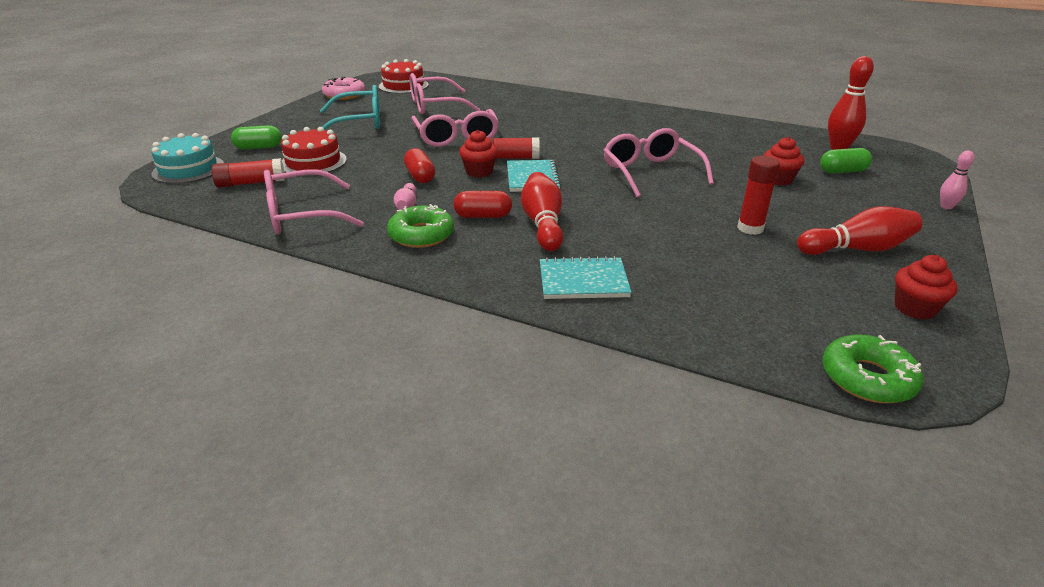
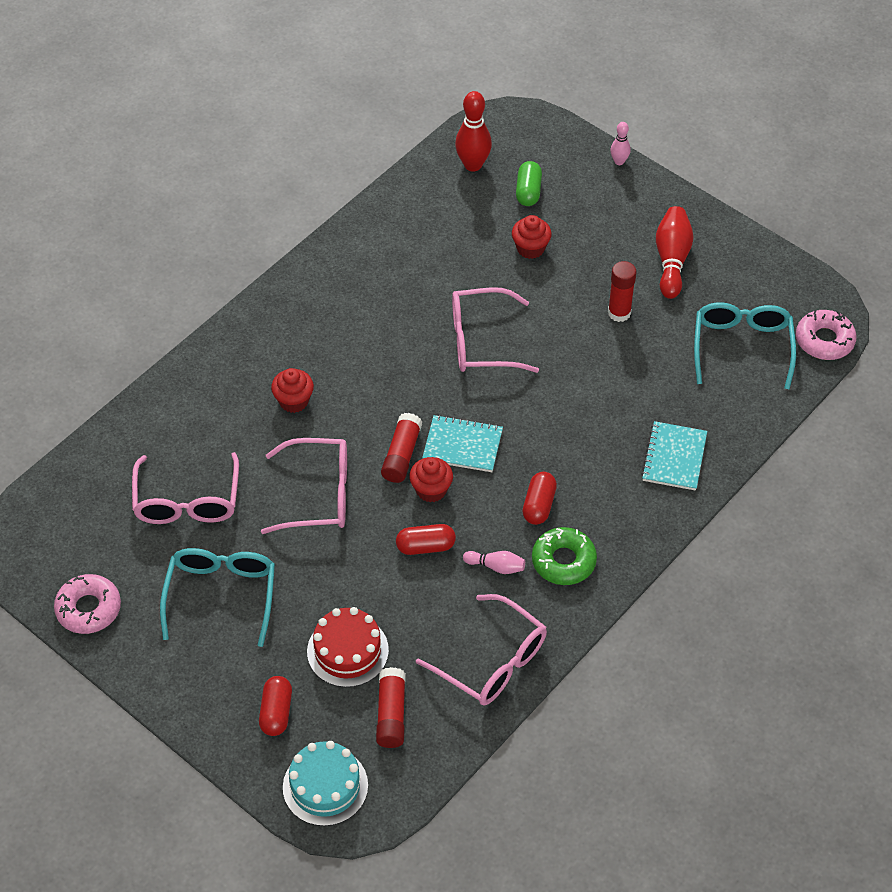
camera: 75 degrees left, 20 degrees up
green capsule [231,125,282,150] -> red capsule [259,676,292,736]
pink glasses [264,170,364,234] -> pink glasses turned 45 degrees counterclockwise [416,594,547,706]
red cake [379,59,429,94] -> none
red bowling pin [521,172,563,251] -> none
green donut [823,334,924,403] -> pink donut [796,310,857,360]
red cupcake [895,255,958,320] -> red cupcake moved to [271,368,314,413]
none -> turquoise glasses [694,302,796,390]

